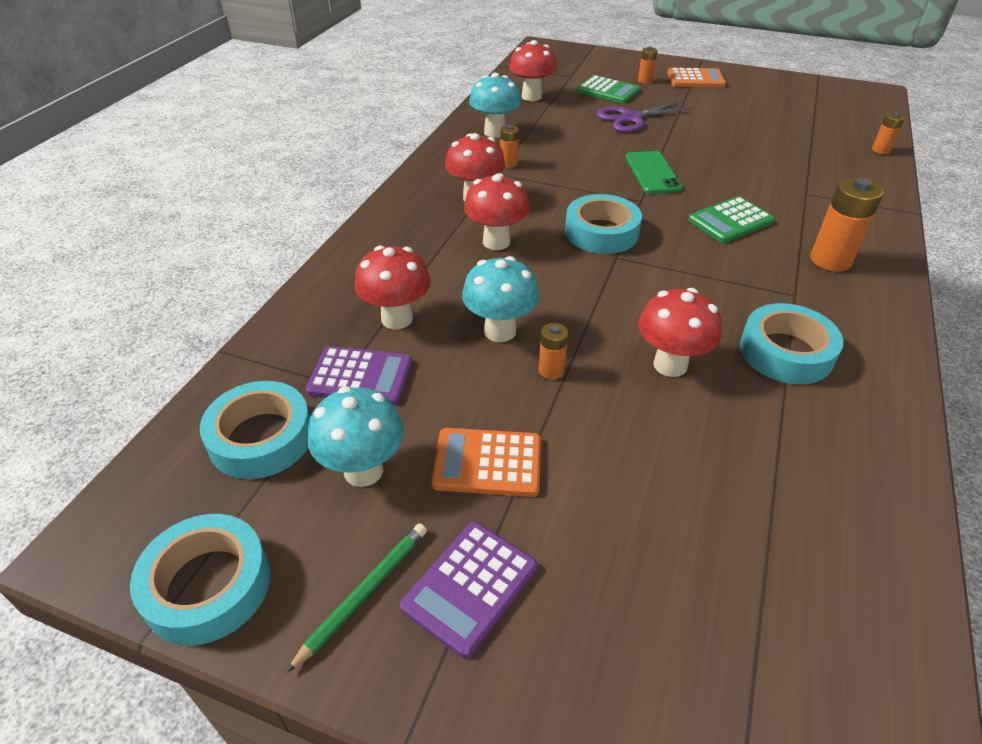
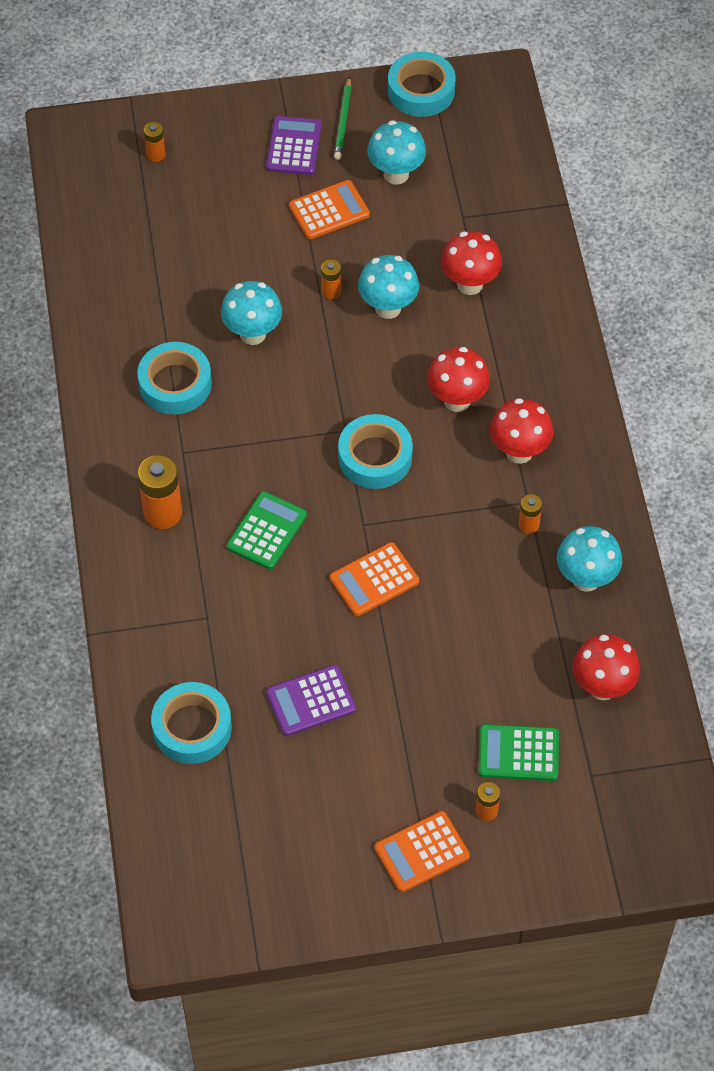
camera: 150 degrees right, 15 degrees up
turquoise tape [200,381,310,479] -> turquoise tape moved to [151,682,232,764]
purple calculator [306,346,412,405] -> purple calculator moved to [266,665,356,736]
purple scissors [597,100,693,133] -> none
green phone [626,151,682,194] -> orange calculator [330,542,419,616]
red mushroom [638,288,722,377] -> turquoise mushroom [221,281,282,345]
orange battery [872,112,905,154] -> orange battery moved to [144,122,166,162]

